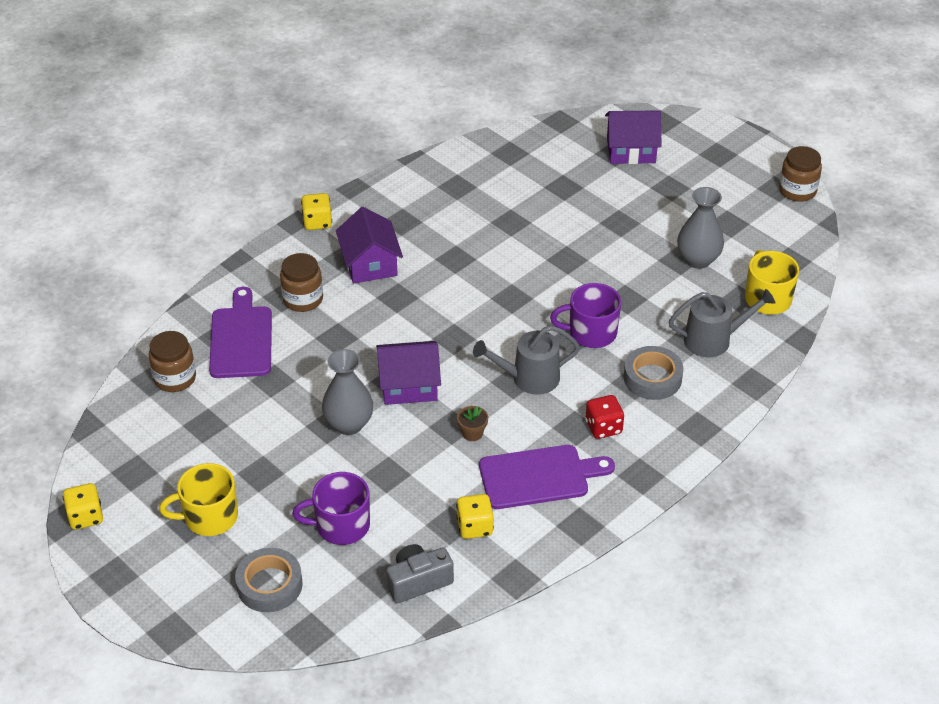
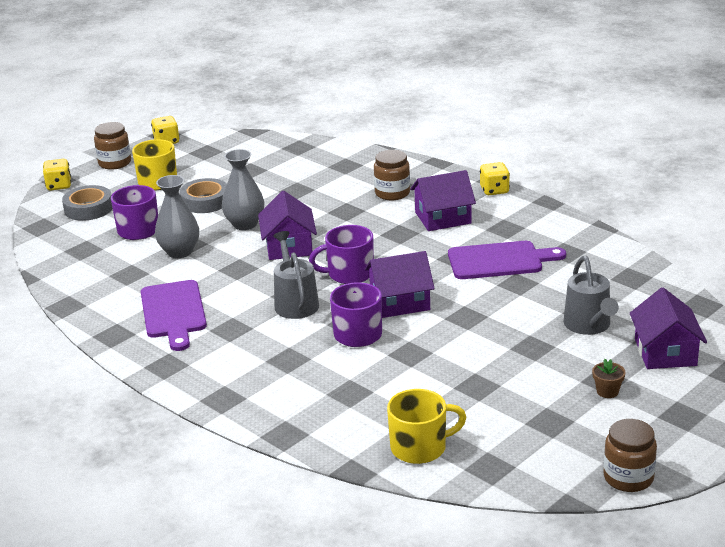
camera: 90 degrees right, 15 degrees down
brown jar [149,331,196,392] -> brown jar moved to [94,122,131,170]
purple cutting board [209,287,272,378] -> purple cutting board moved to [448,241,566,279]
grey camera [386,544,454,603] -> none
yellow dice [456,494,494,539] -> yellow dice moved to [43,159,71,191]
brown flower pot [457,406,488,441] -> brown flower pot moved to [592,359,625,398]
red dice [585,395,624,439] -> none
grey tape [624,346,683,400] -> grey tape moved to [180,178,227,213]
grey watering can [669,289,775,357] -> grey watering can moved to [564,256,618,335]
grey vase [677,187,724,269] -> grey vase moved to [155,175,199,258]
none -> purple mug [309,225,374,284]
none -> purple house [365,251,435,318]

